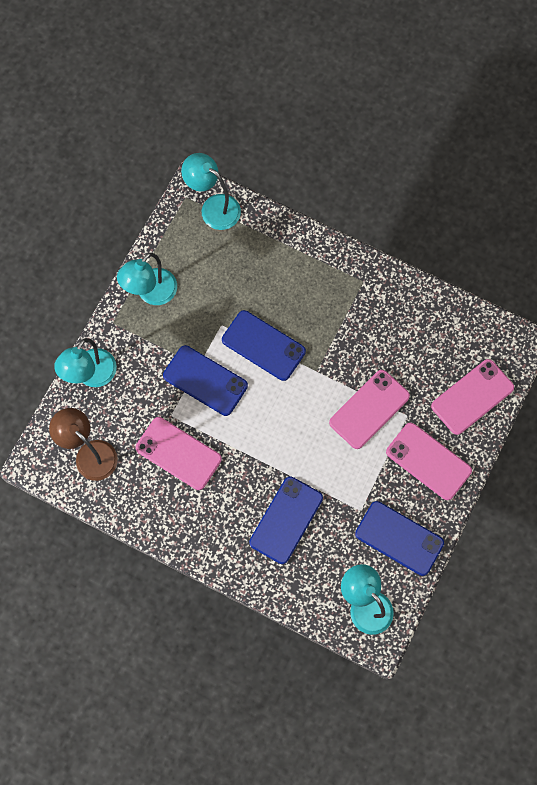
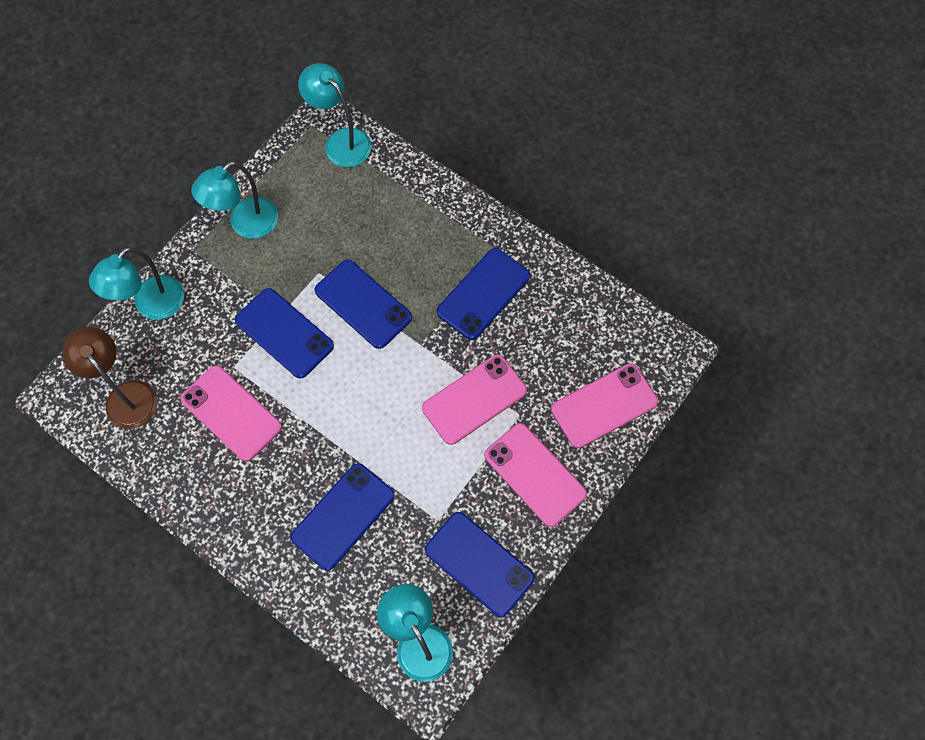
camera: 10 degrees right, 5 degrees down
none -> blue phone [437,248,530,340]

